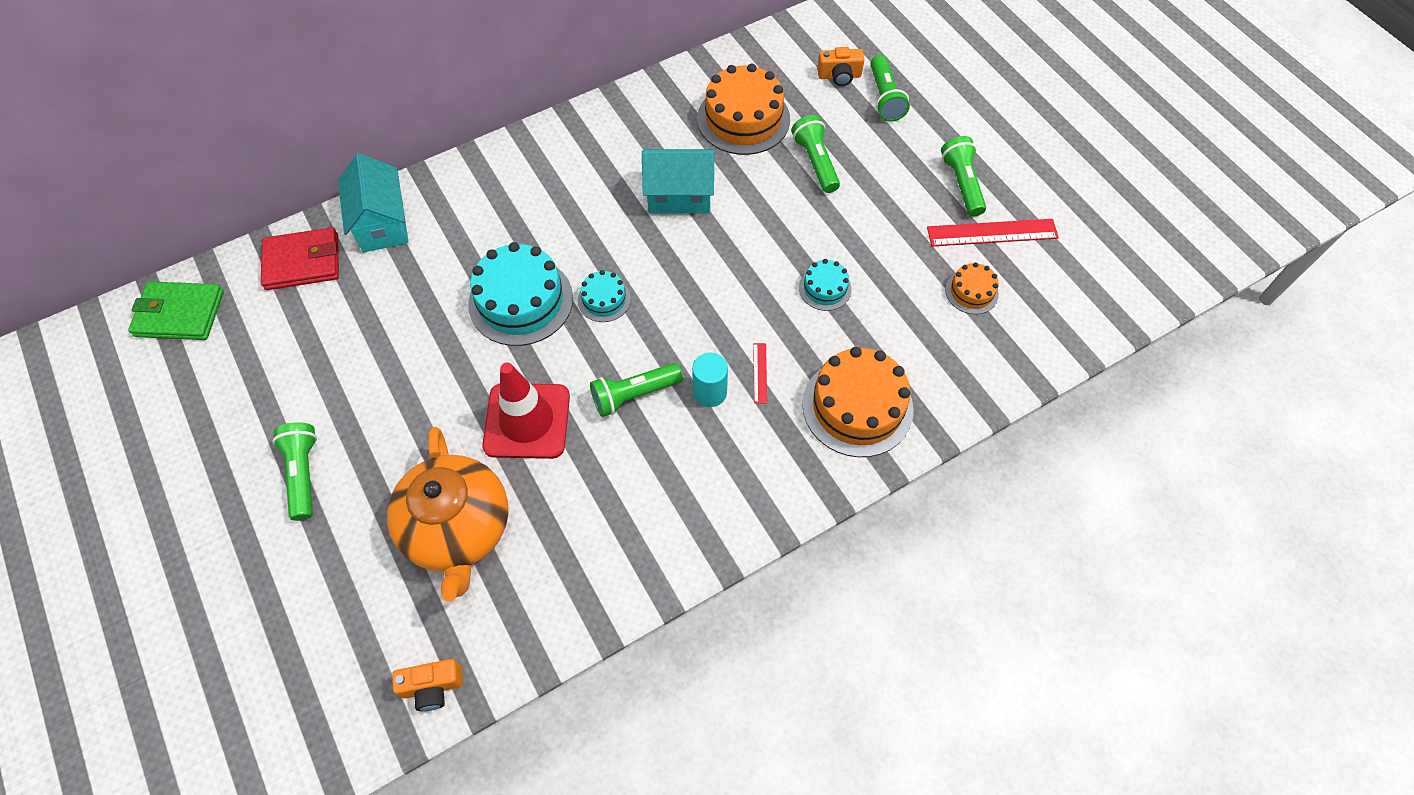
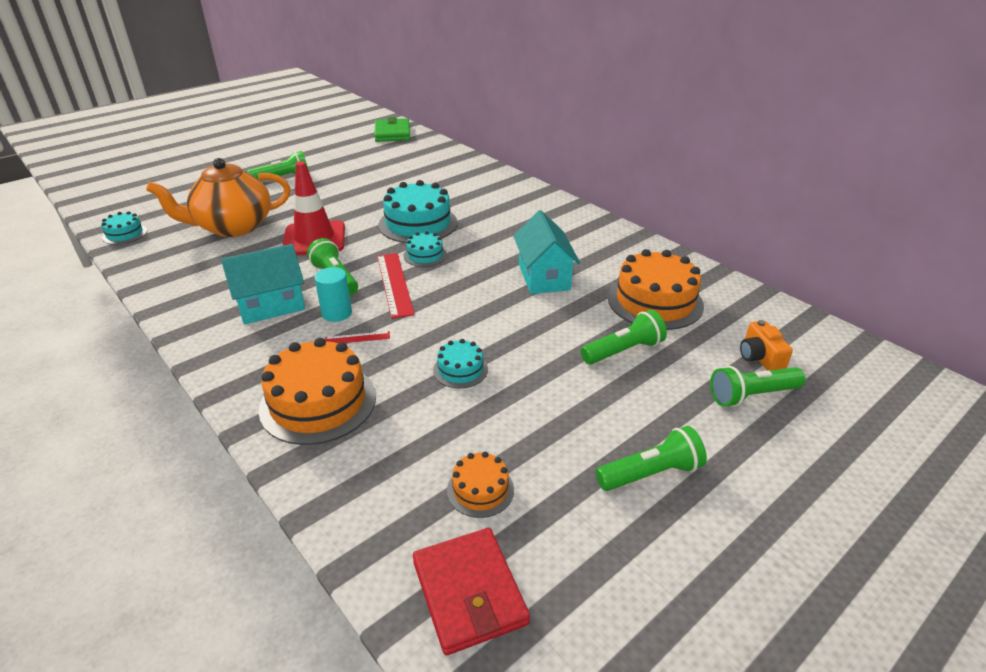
camera: 80 degrees right, 25 degrees down
red wallet [261,227,339,290] -> red wallet moved to [413,528,530,655]
turquoise house [338,153,408,252] -> turquoise house moved to [221,244,305,324]
orange camera [392,659,463,711] -> turquoise cake [101,211,147,245]
red ruler [927,219,1059,247] -> red ruler moved to [377,253,415,319]

